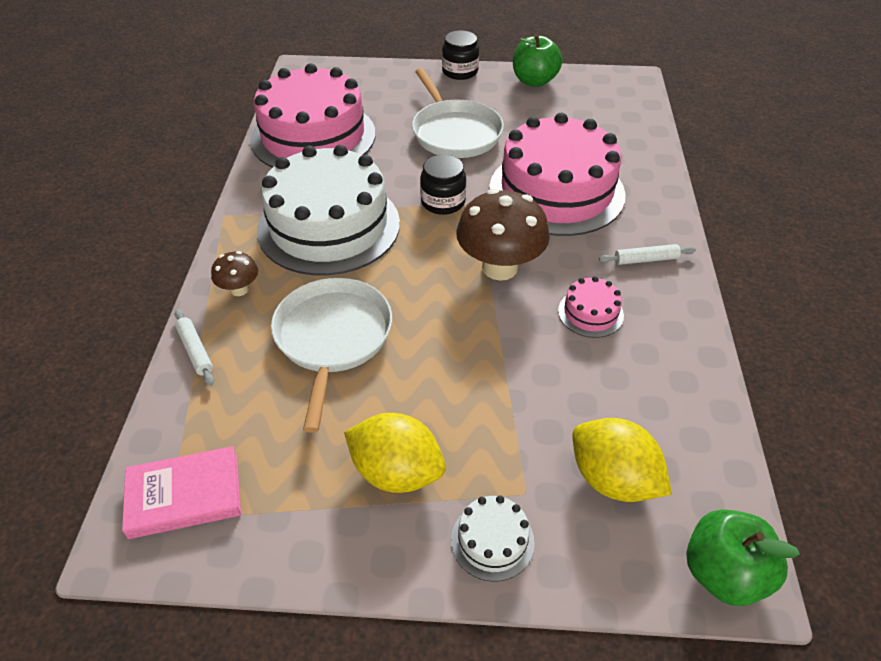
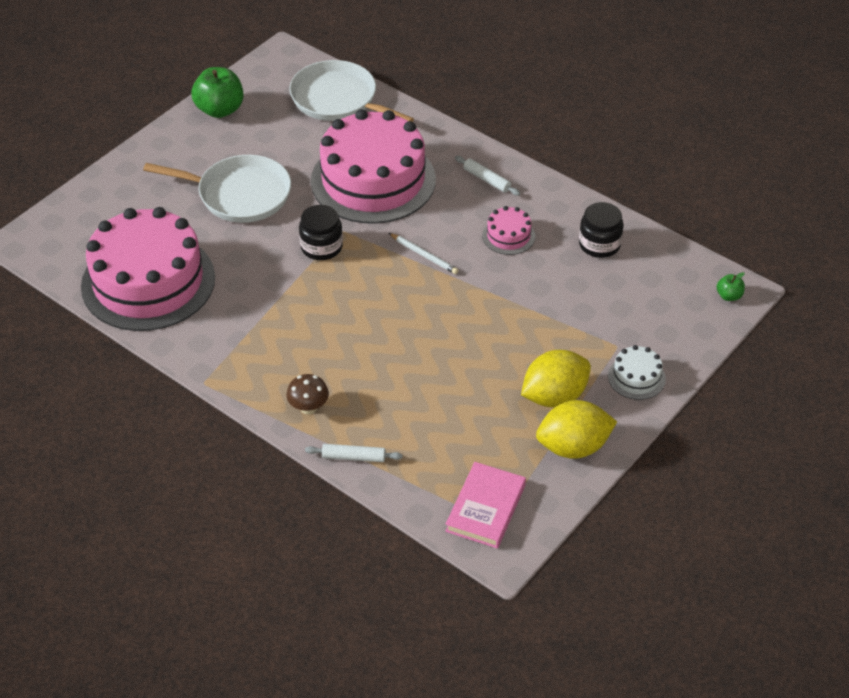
camera: 55 degrees left, 0 degrees up
white cake [257,145,400,275] -> none
white pan [271,278,392,433] -> white pan moved to [289,60,414,122]
black jar [442,30,479,80] -> black jar moved to [579,202,624,258]
brown mushroom [456,189,550,281] -> white pencil [389,233,459,274]
yellow lemon [572,418,672,502] -> yellow lemon moved to [536,400,617,459]
white rolling pin [599,244,696,265] -> white rolling pin turned 75 degrees counterclockwise [455,156,520,196]
green apple [686,509,800,606] -> green apple [716,272,745,301], size x0.48

